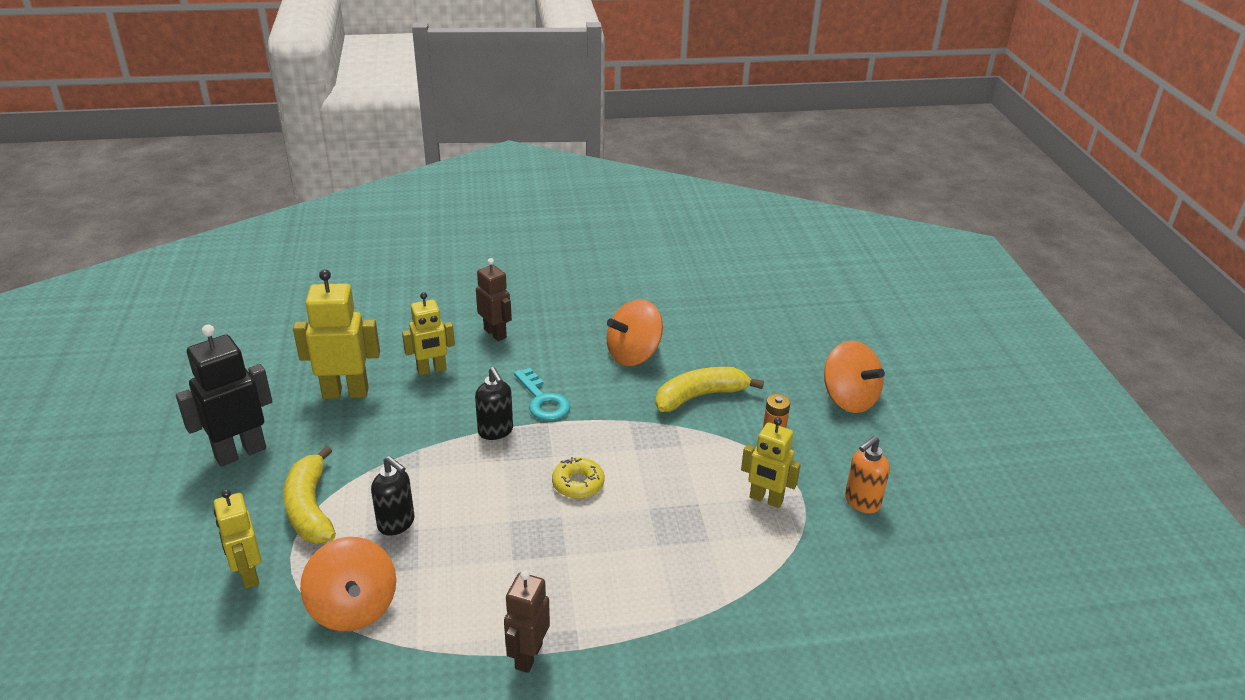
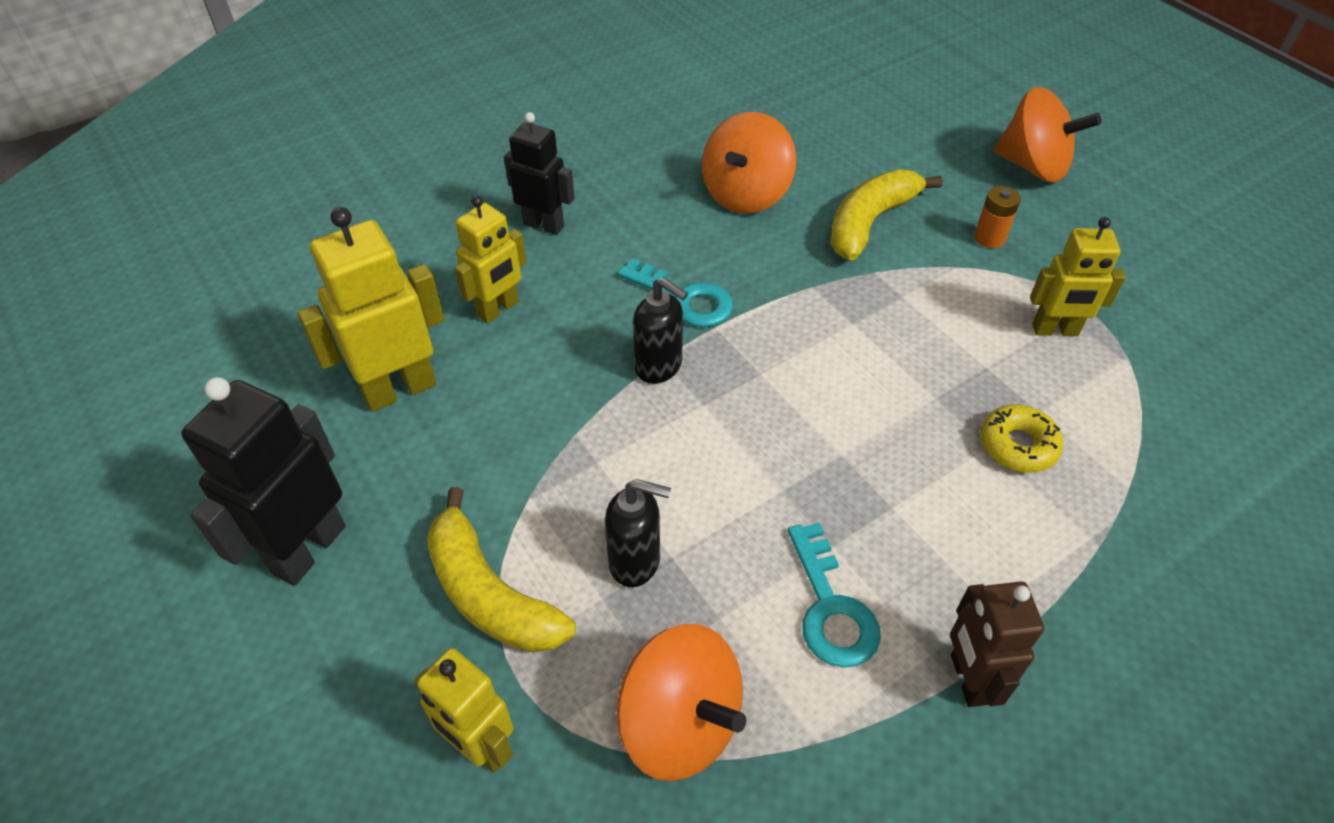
camera: 25 degrees left, 15 degrees up
brown robot [476,258,512,341] -> black robot [504,112,575,235]
yellow donut [552,457,604,498] -> yellow donut moved to [981,405,1063,473]
orange soap dispenser [845,436,890,513] -> none
none -> turquoise key [788,523,881,668]

